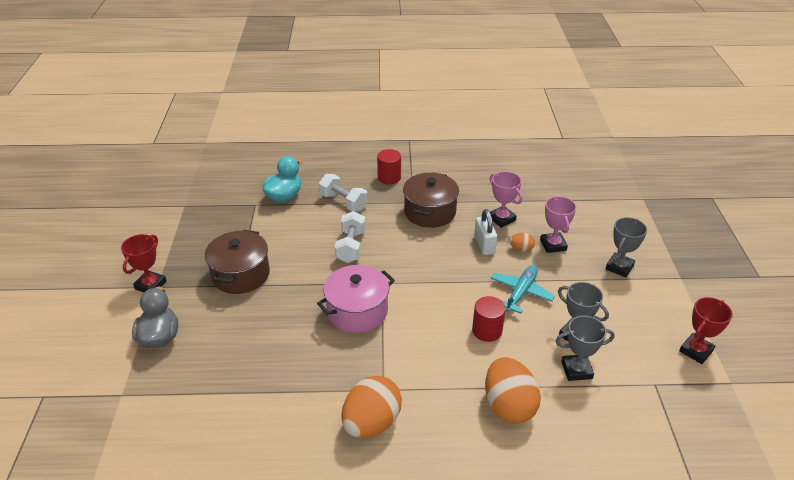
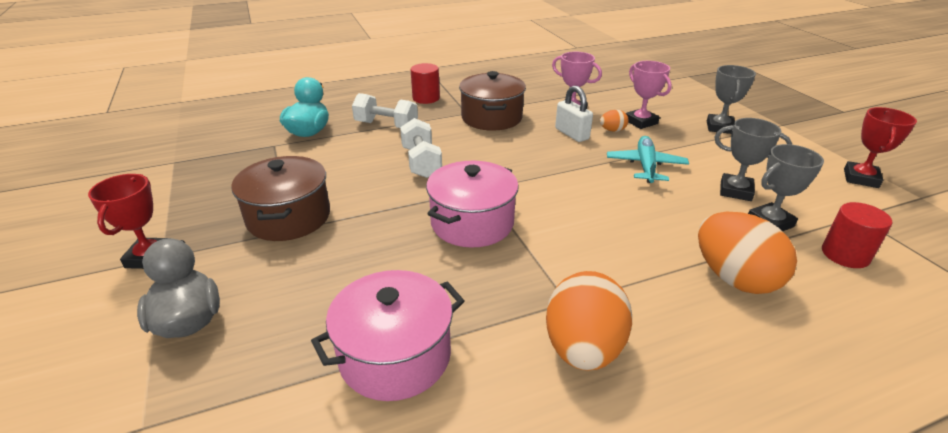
camera: 20 degrees left, 5 degrees down
red cylinder [472,296,506,342] -> red cylinder moved to [822,202,892,268]
none -> pink pot [311,270,464,401]

